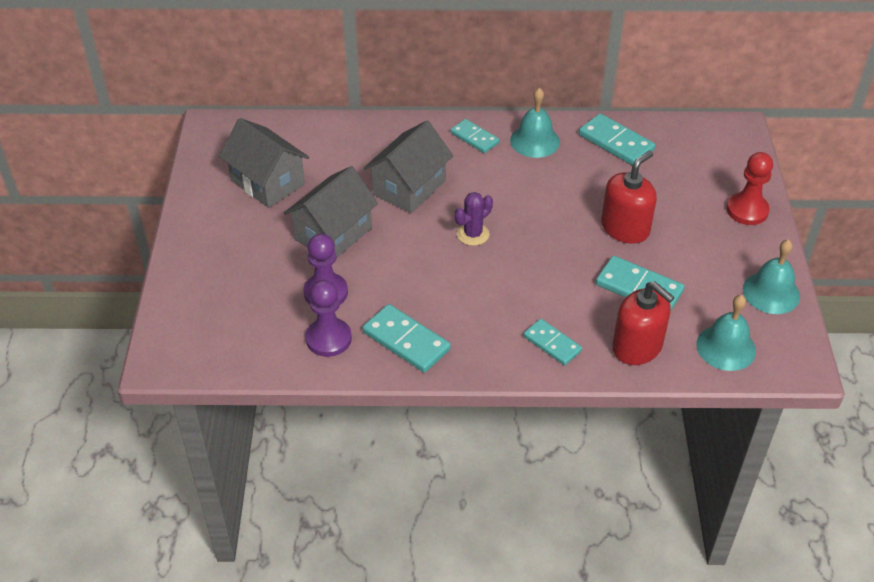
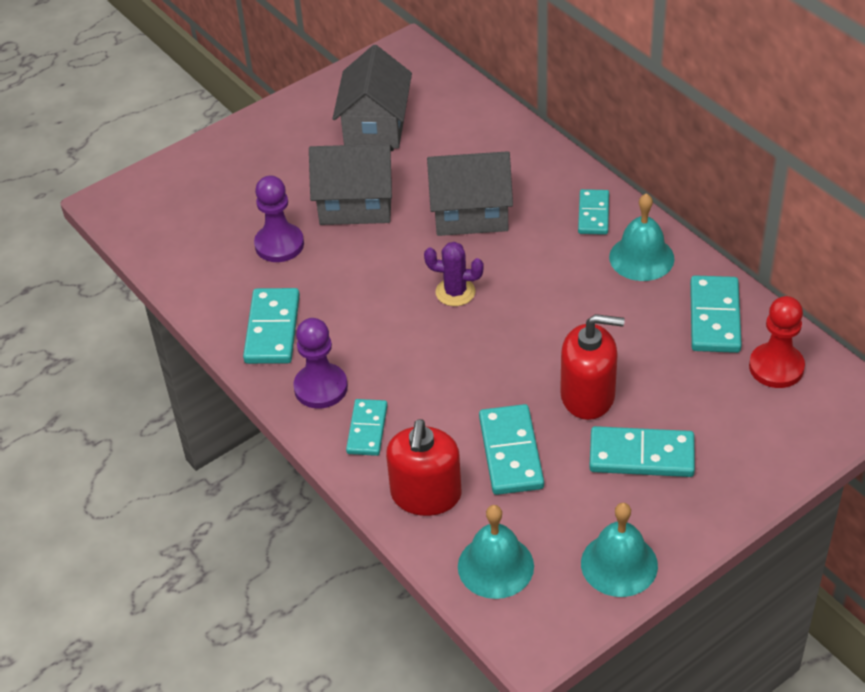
camera: 55 degrees right, 0 degrees up
purple pawn [305,280,352,357] -> purple pawn moved to [293,318,348,409]
red pawn [727,152,773,225] -> red pawn moved to [749,296,805,388]
none -> turquoise domino [589,426,695,477]

